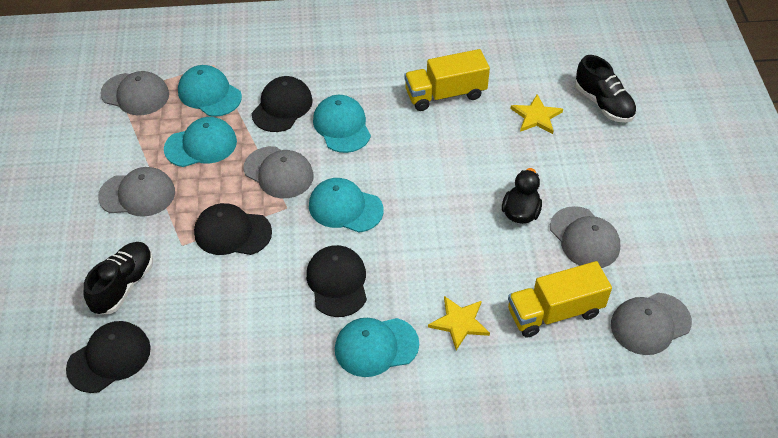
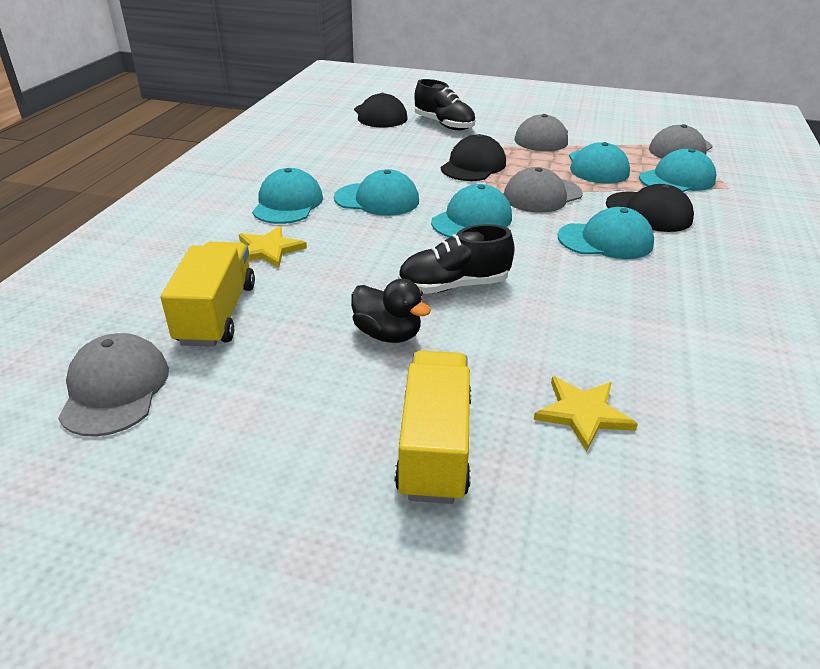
camera: 110 degrees right, 15 degrees down
black cap [306,245,367,317] -> turquoise cap [334,169,419,216]
yellow truck [404,49,490,111] -> yellow truck moved to [394,350,472,504]
grey cap [550,206,620,268] -> none
black shoe [575,55,637,123] -> black shoe moved to [398,224,515,294]

